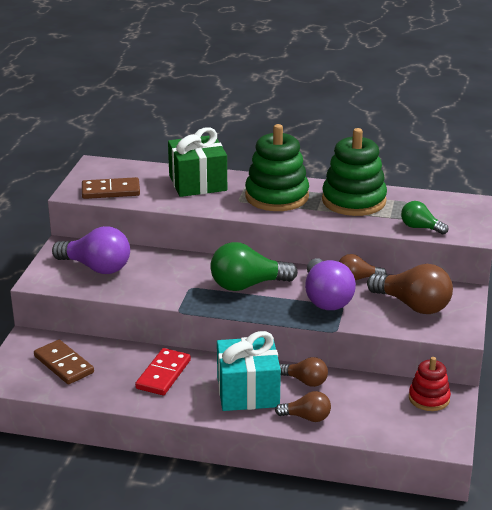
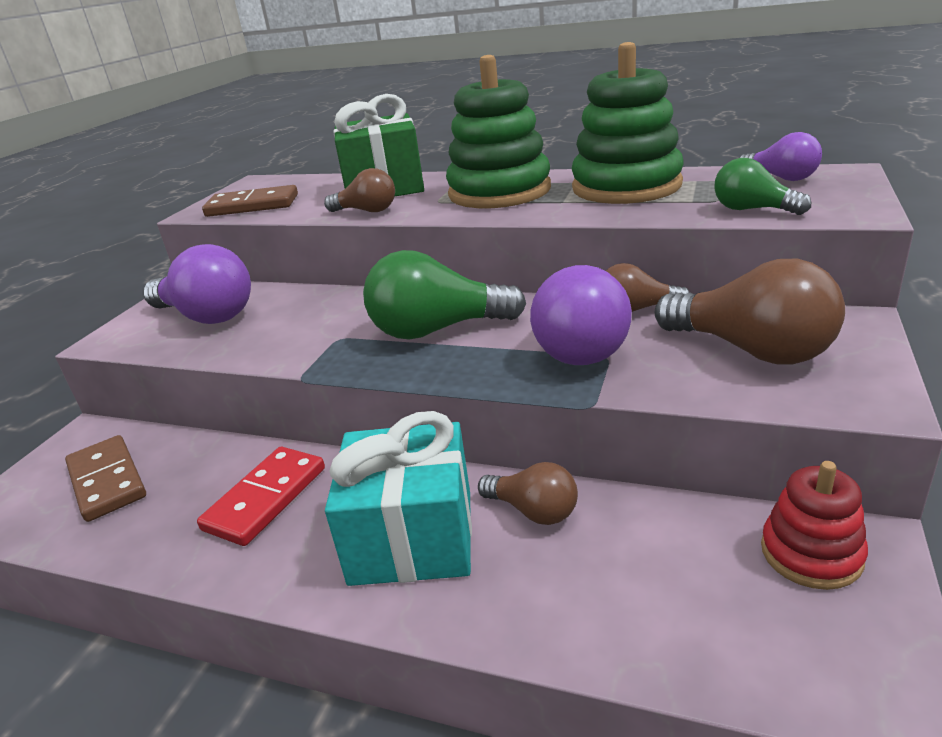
camera: 10 degrees right, 0 degrees up
brown light bulb [275,391,331,422] -> brown light bulb moved to [324,168,395,212]
none -> purple light bulb [739,132,822,181]

